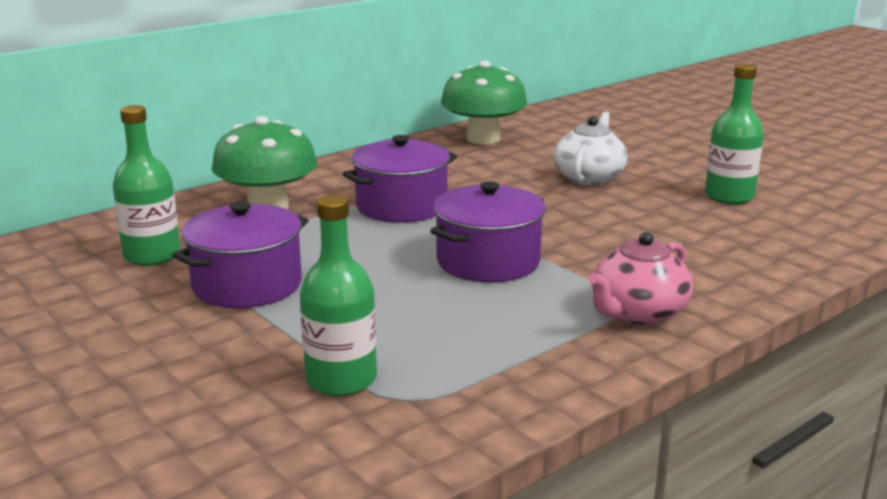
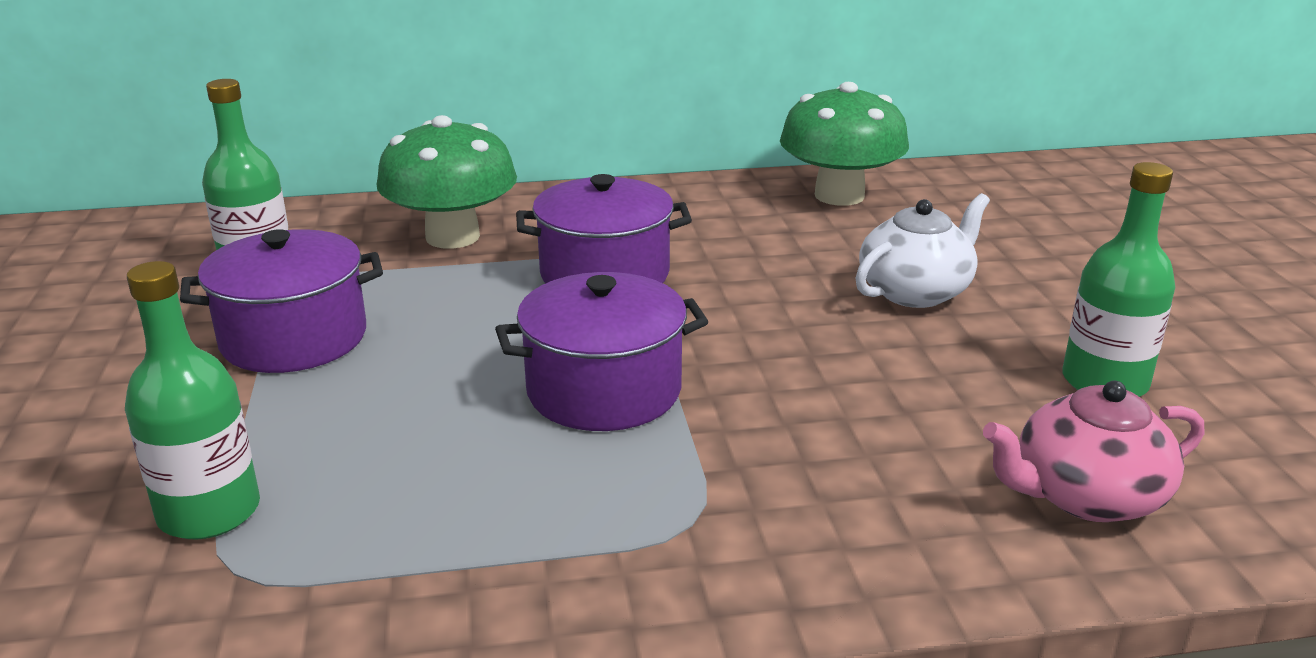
camera: 30 degrees right, 5 degrees up
pink teapot [589,232,693,325] -> pink teapot moved to [983,381,1205,522]

